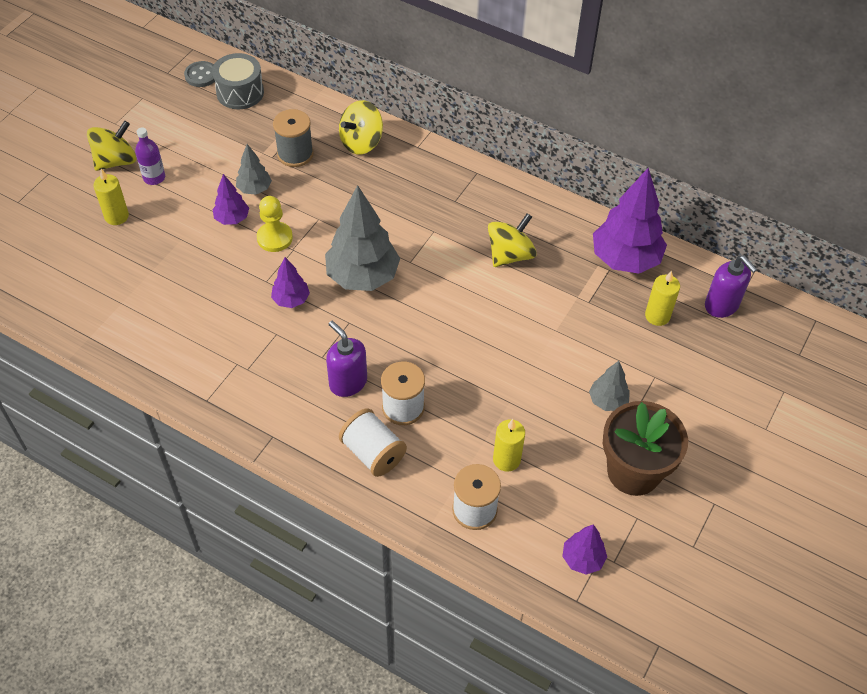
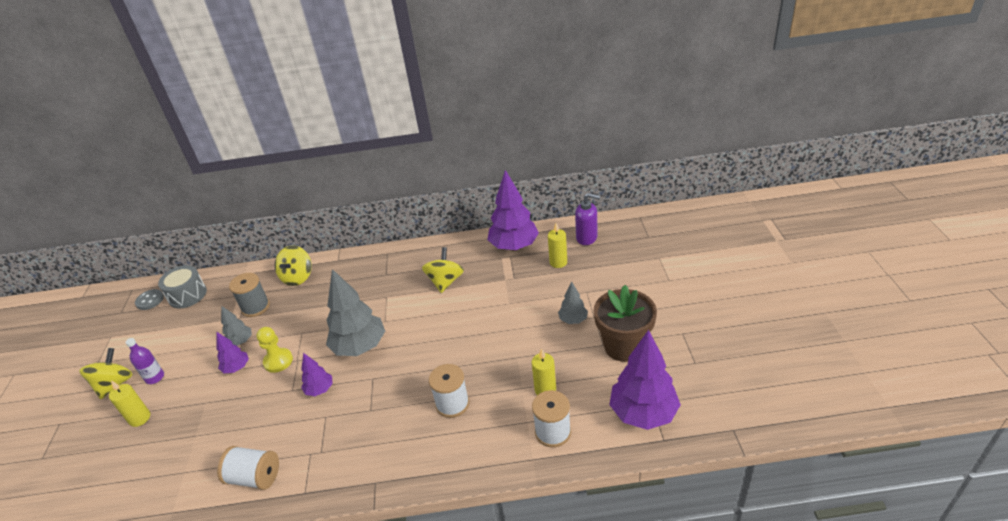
camera: 30 degrees left, 15 degrees down
purple soap dispenser [326,321,367,397] -> none
white spool [339,408,407,477] -> white spool moved to [217,446,279,490]
purple tree [562,524,607,575] -> purple tree [609,330,681,430], size x1.97

